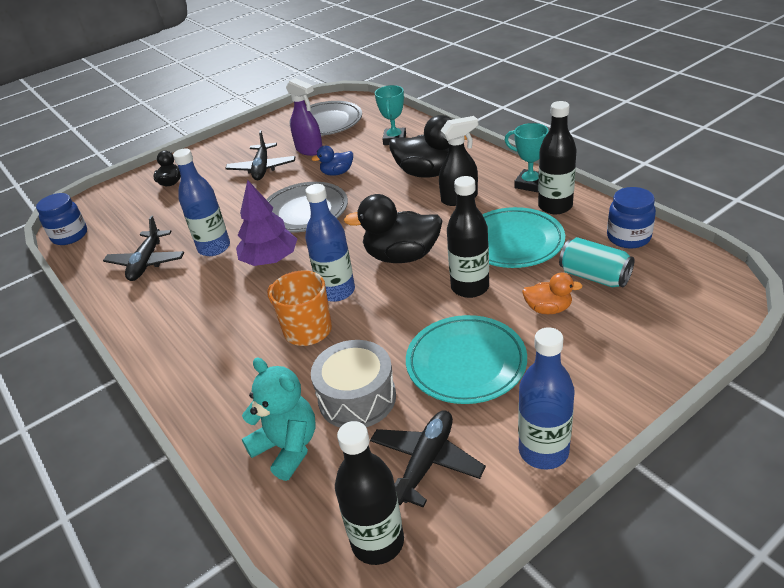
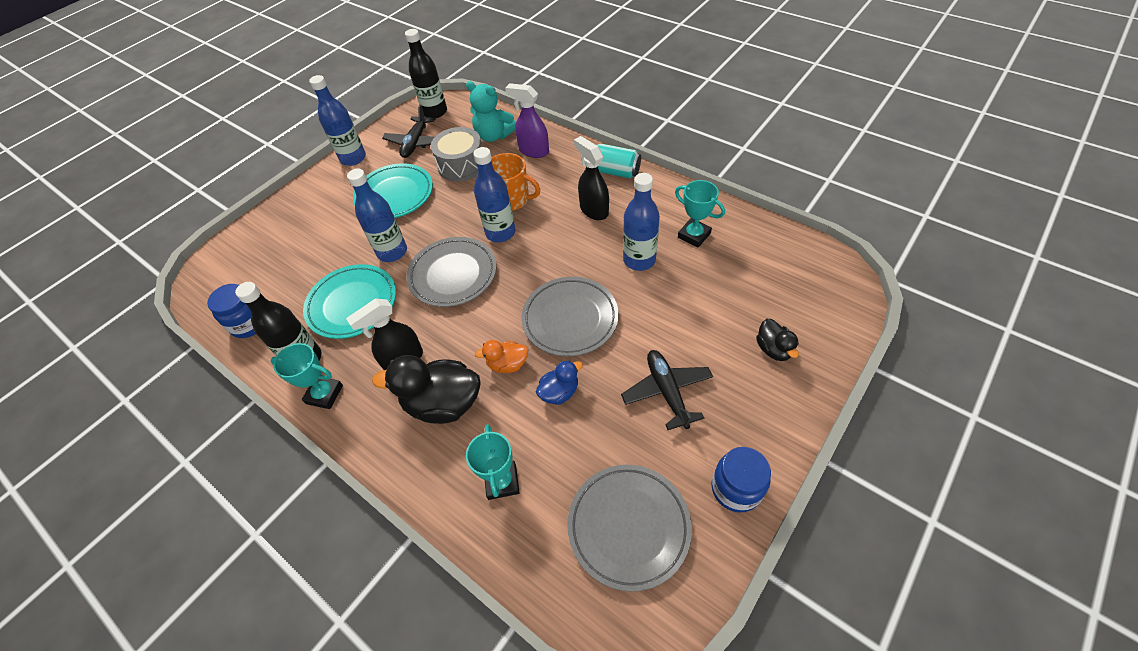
camera: 165 degrees right, 15 degrees up
blue jar [36,193,87,245] -> blue jar moved to [712,447,771,512]
black plane [103,216,184,281] -> turquoise trophy [675,180,725,247]
purple tree [236,180,297,266] -> none
purple spray bottle [286,78,323,156] -> purple spray bottle moved to [505,83,549,158]
black duck [344,194,443,263] -> grey plate [406,237,496,307]
black bottle [447,176,489,298] -> blue bottle [347,169,407,262]
orange duck [522,273,583,314] -> orange duck moved to [475,340,528,373]
turquoise can [559,237,634,288] -> turquoise can moved to [597,144,641,178]
none -> black spray bottle [574,136,609,220]

